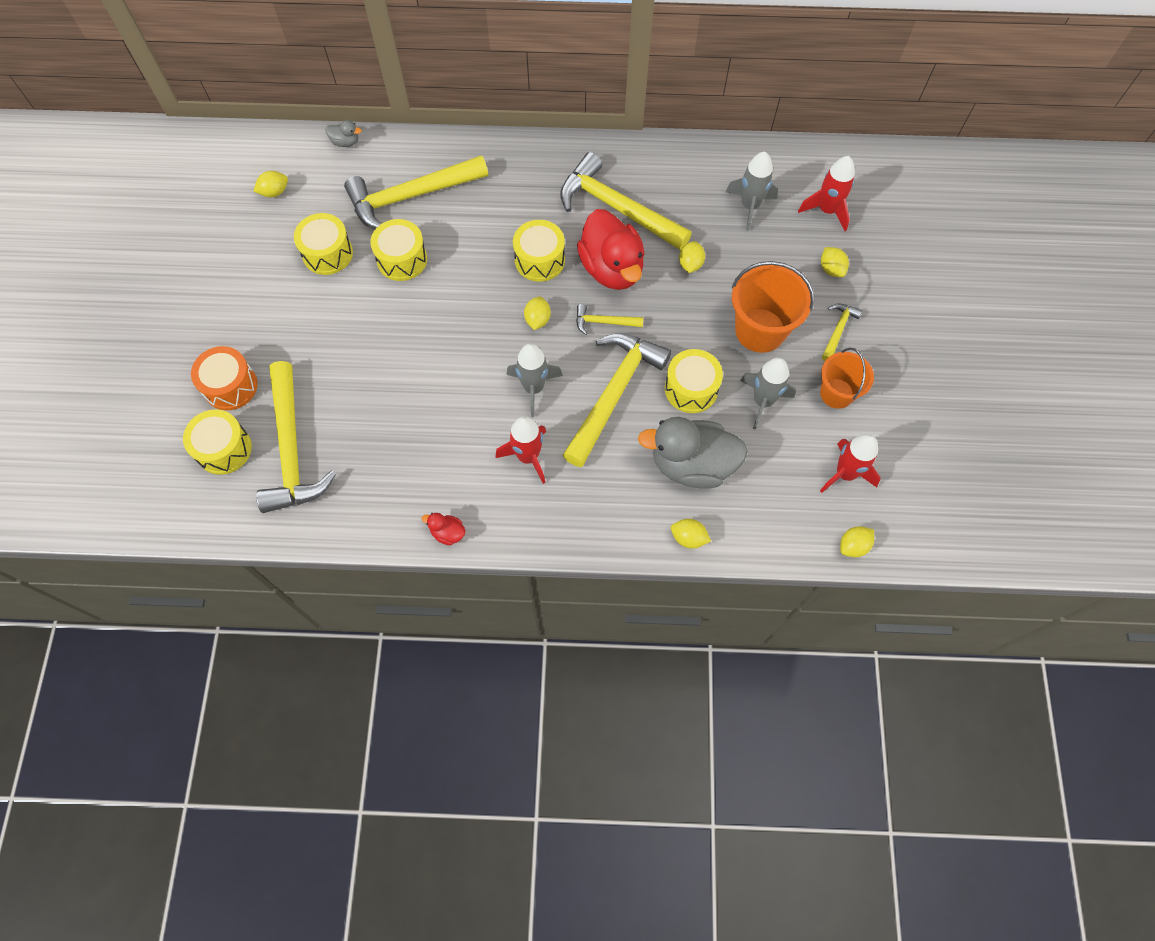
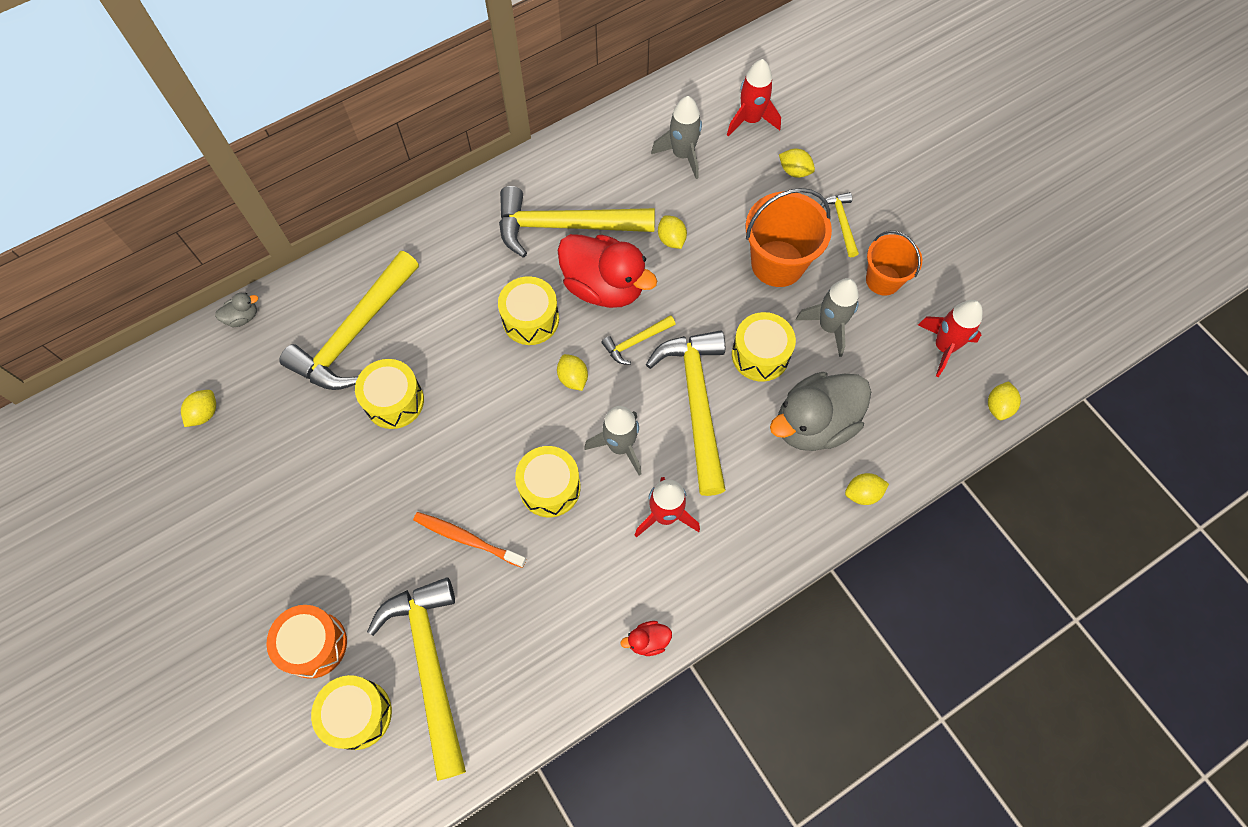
camera: 35 degrees left, 0 degrees up
yellow hammer [256,361,336,513] -> yellow hammer turned 150 degrees counterclockwise [367,577,466,781]
yellow drum [294,213,353,275] -> yellow drum moved to [515,446,581,517]
none -> orange toothbrush [413,512,526,568]

